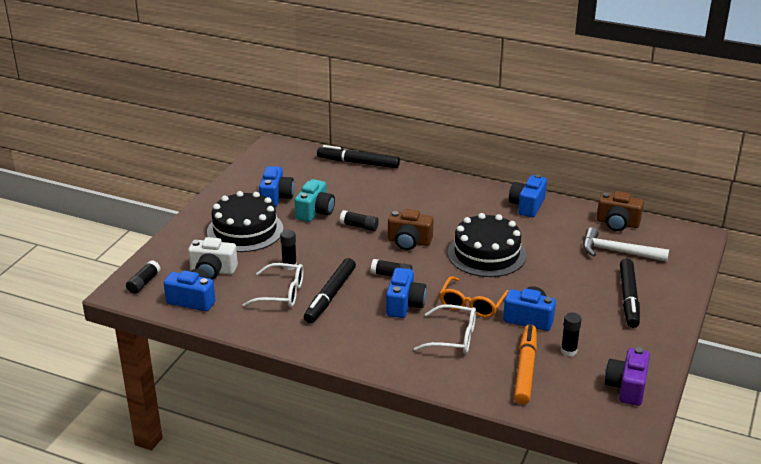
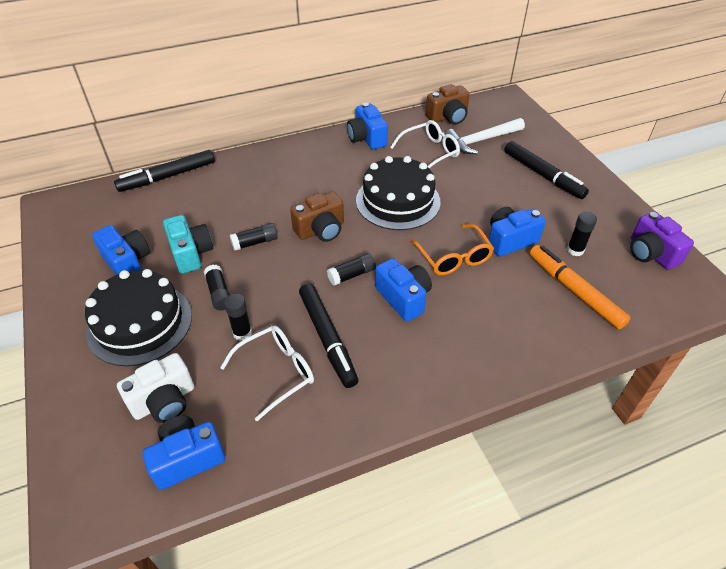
camera: 45 degrees left, 15 degrees up
black glue stick [126,260,161,294] -> black glue stick moved to [204,264,230,310]
white glasses [414,304,476,354] -> white glasses moved to [390,120,460,168]

